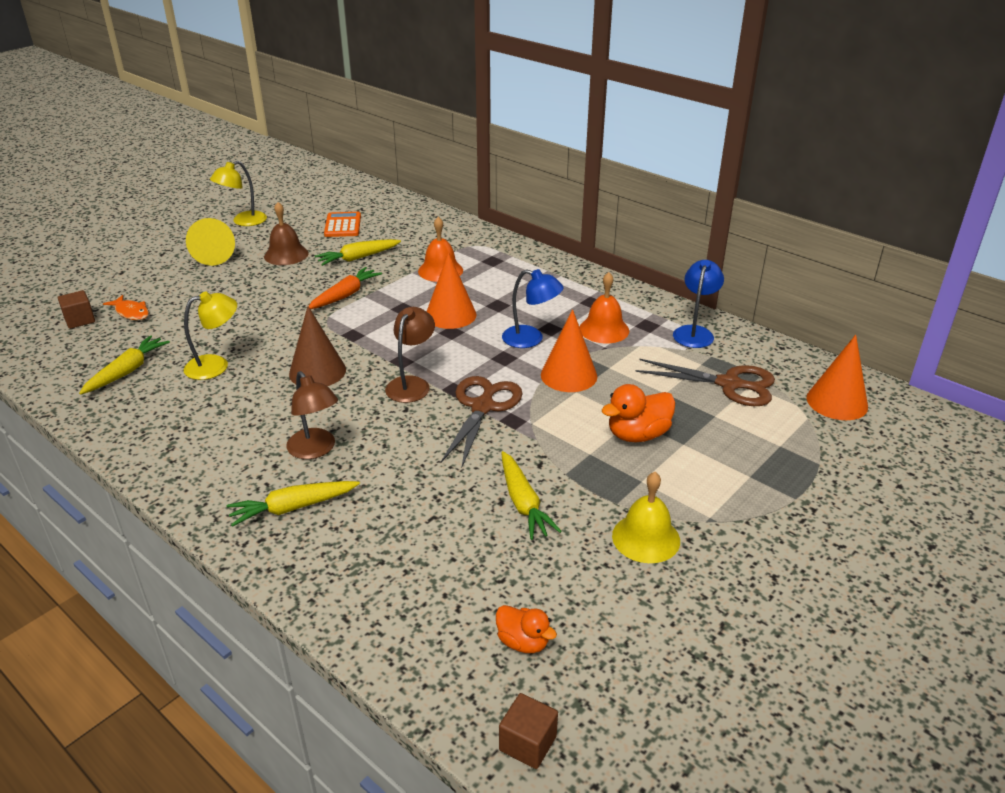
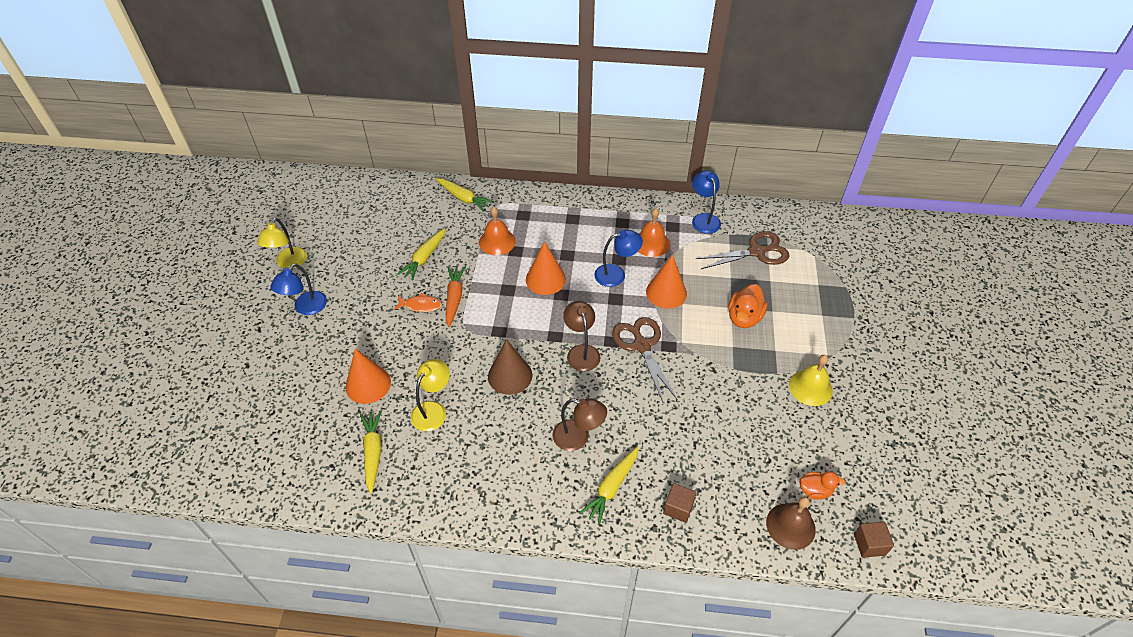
camera: 35 degrees left, 15 degrees up
brown cube [58,290,95,329] -> brown cube moved to [663,483,697,523]
orange fish [103,295,149,320] -> orange fish moved to [394,293,442,312]
yellow cone [186,218,235,266] -> blue lamp [270,263,327,315]
brown bell [264,202,309,265] -> brown bell moved to [766,497,816,550]
orange calculator [324,212,361,237] -> none
yellow carrot [501,451,562,540] -> yellow carrot moved to [436,178,494,212]
orange cone [807,335,868,420] -> orange cone moved to [346,349,391,404]

